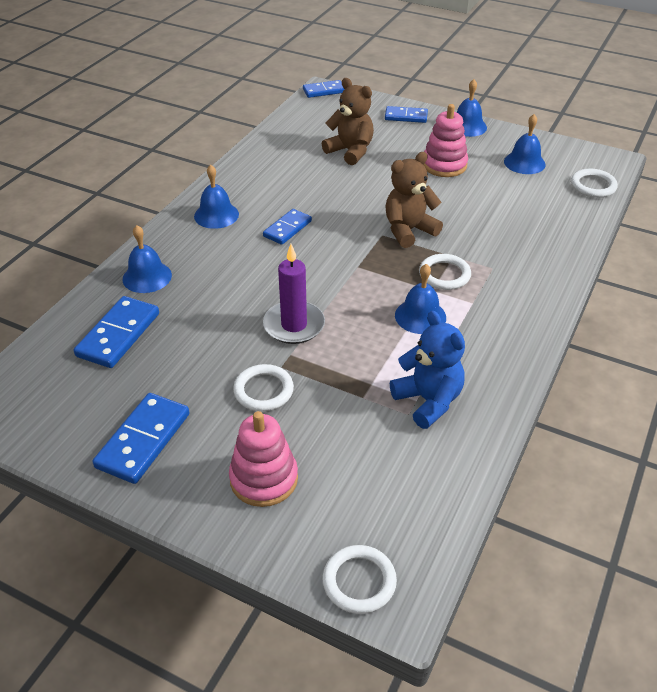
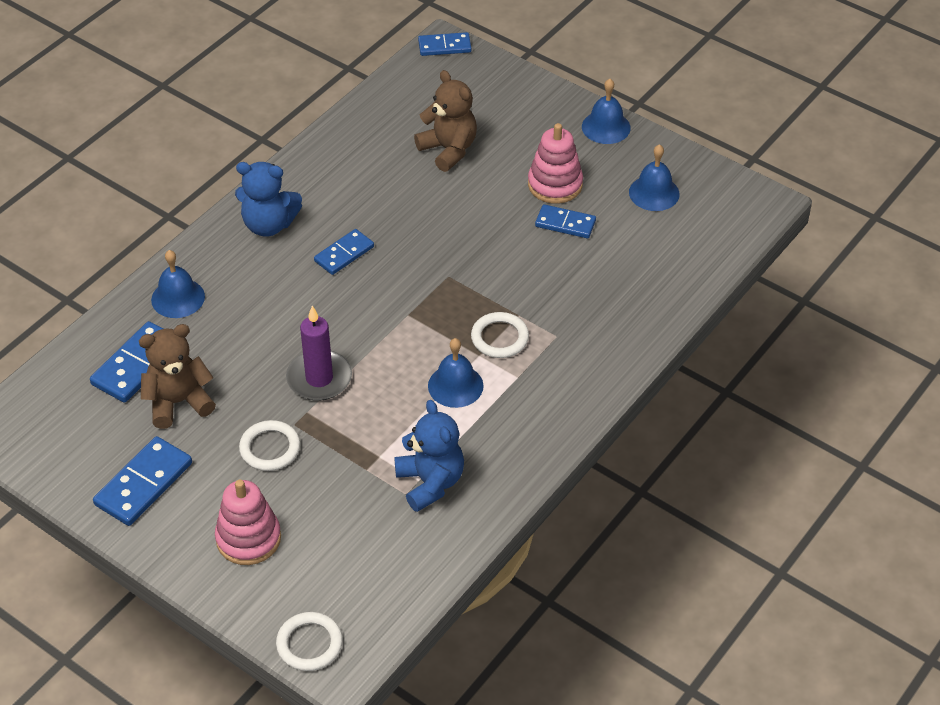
camera: 10 degrees right, 5 degrees up
blue bell [194,165,239,229] -> blue teddy bear [235,162,302,237]
blue domino [385,106,428,123] -> blue domino moved to [535,204,596,238]
brown teddy bear [385,152,443,248] -> brown teddy bear moved to [139,324,216,429]
white ring [571,169,618,198] -> none

